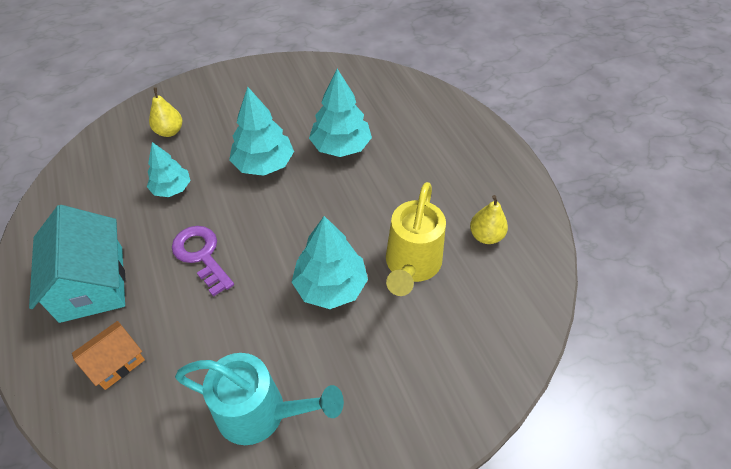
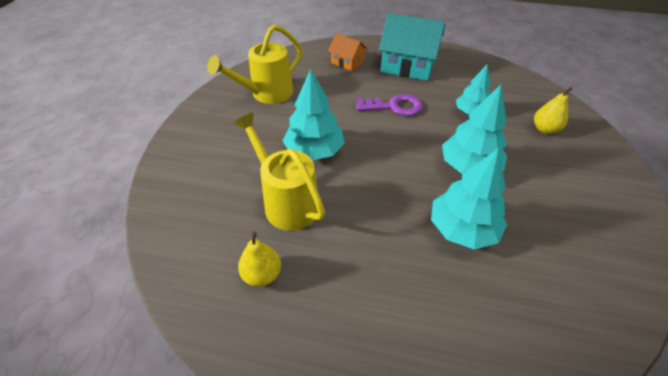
camera: 125 degrees right, 5 degrees down
orange house [72,321,145,390] -> orange house turned 45 degrees counterclockwise [328,33,367,71]
turquoise watering can [175,353,344,445] -> yellow watering can [207,24,302,104]

